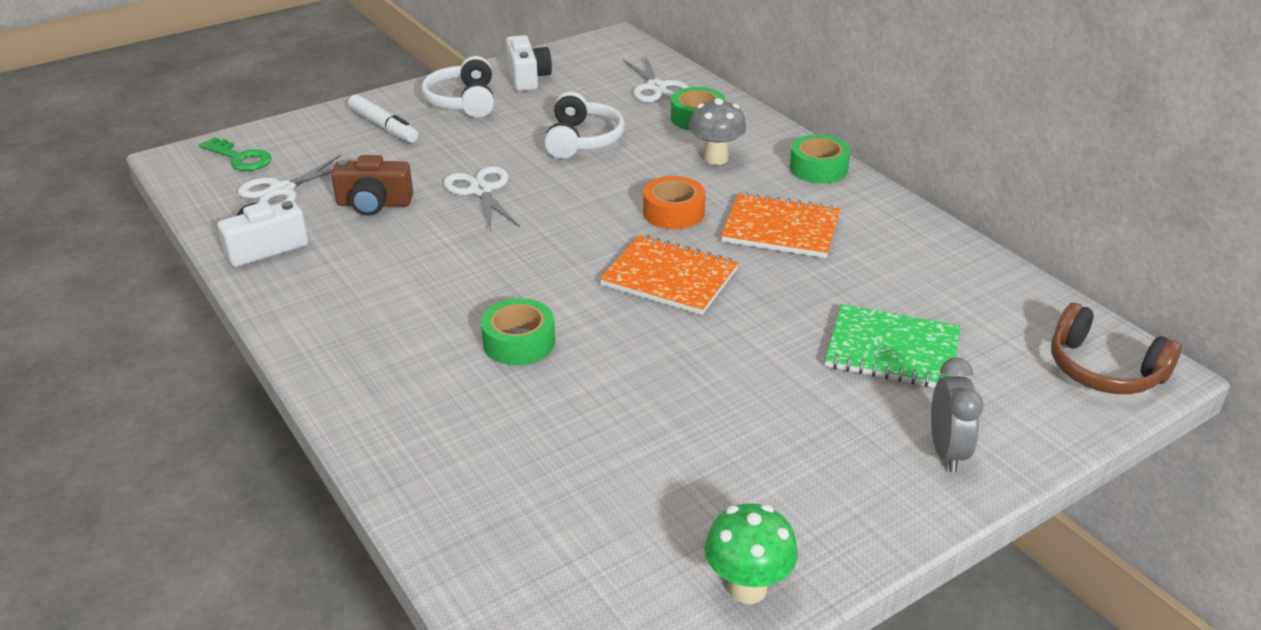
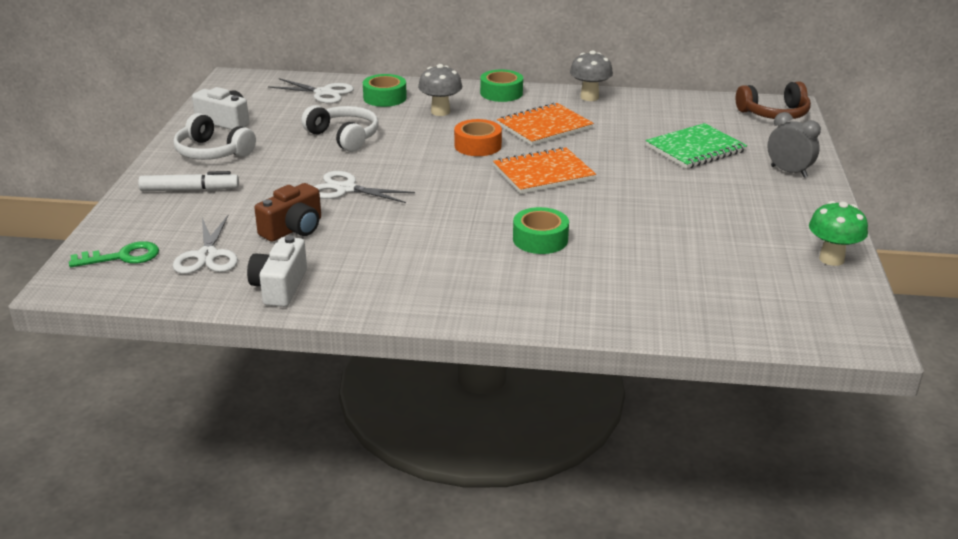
camera: 50 degrees left, 5 degrees down
none -> grey mushroom [570,50,613,101]

